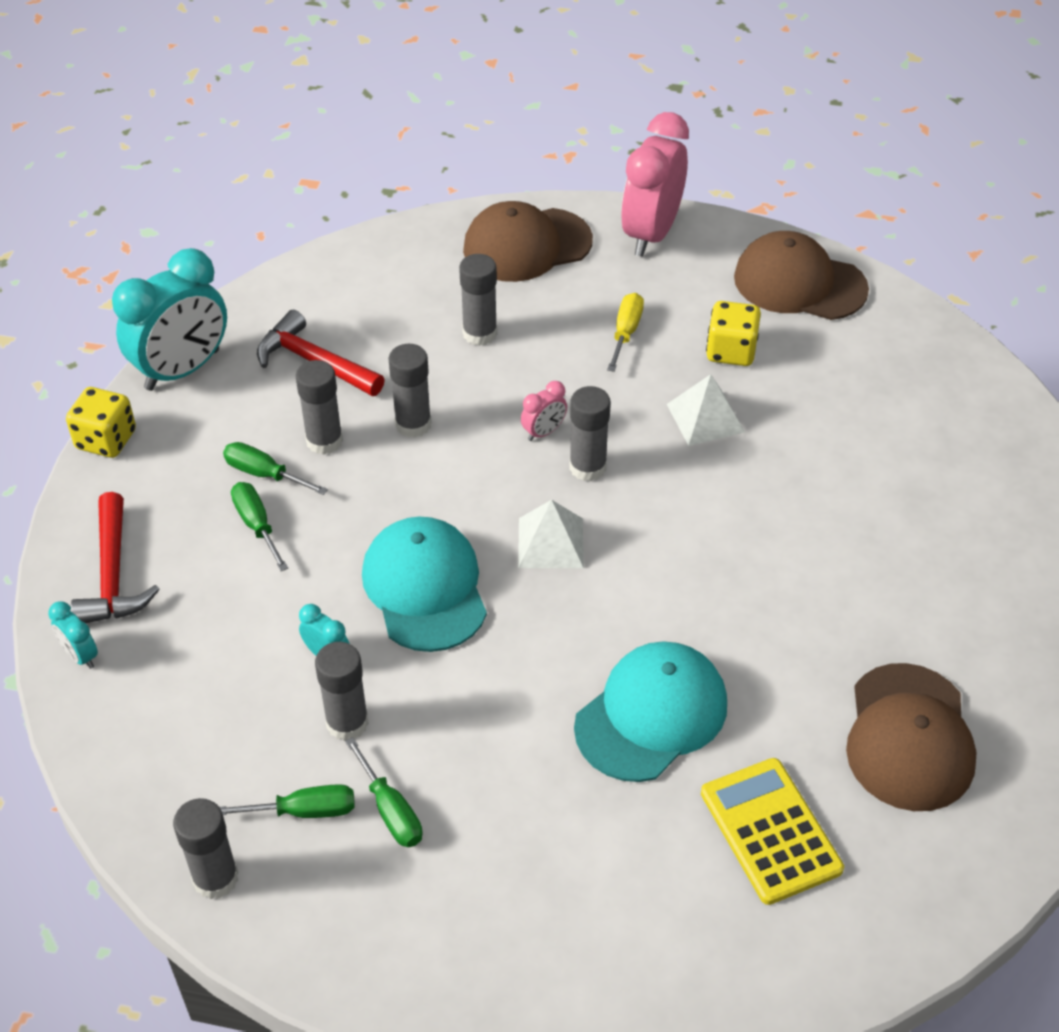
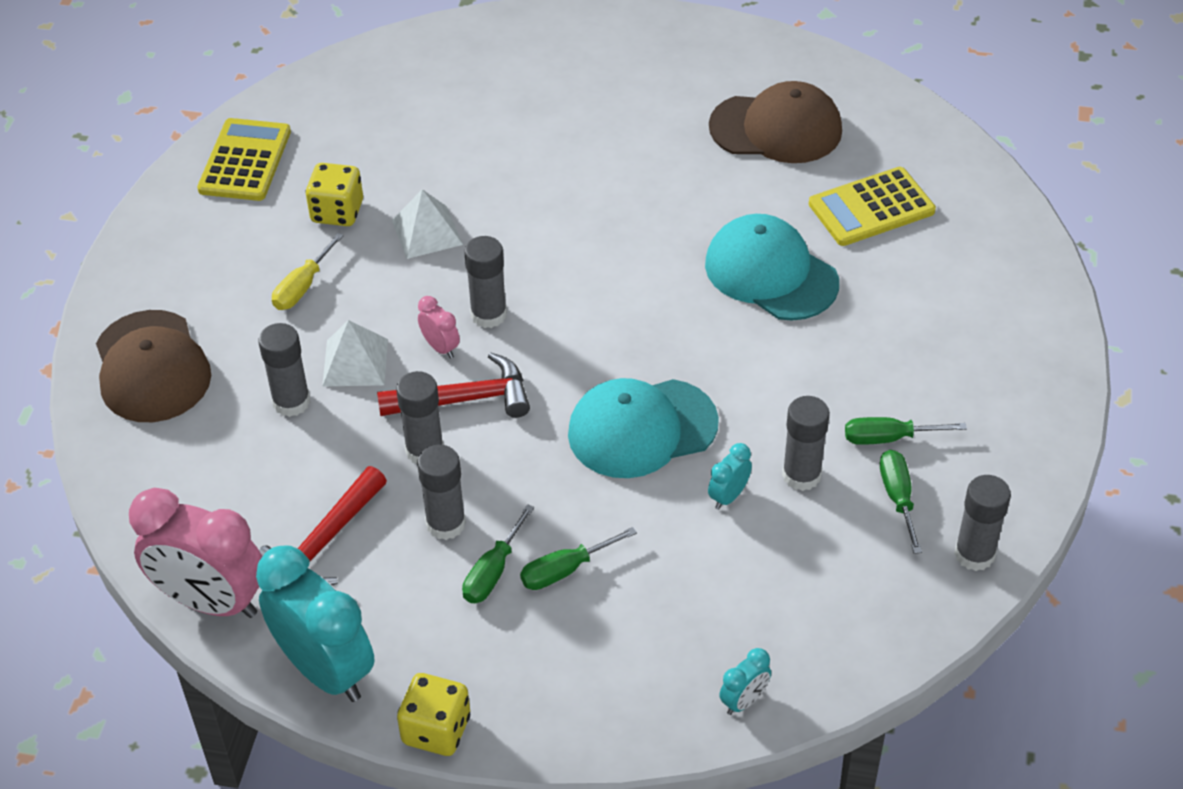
camera: 90 degrees left, 0 degrees up
red hammer [71,492,160,623] -> red hammer moved to [377,352,530,418]
green screwdriver [345,737,422,847] -> green screwdriver turned 150 degrees counterclockwise [845,417,967,445]
white pyramid [518,500,584,568] -> white pyramid moved to [322,320,388,387]
yellow screwdriver [607,293,644,372] -> yellow screwdriver turned 75 degrees counterclockwise [272,233,344,310]
pink clock [621,112,689,257] -> pink clock moved to [129,488,262,618]
brown cap [734,231,869,320] -> yellow calculator [197,118,291,201]

